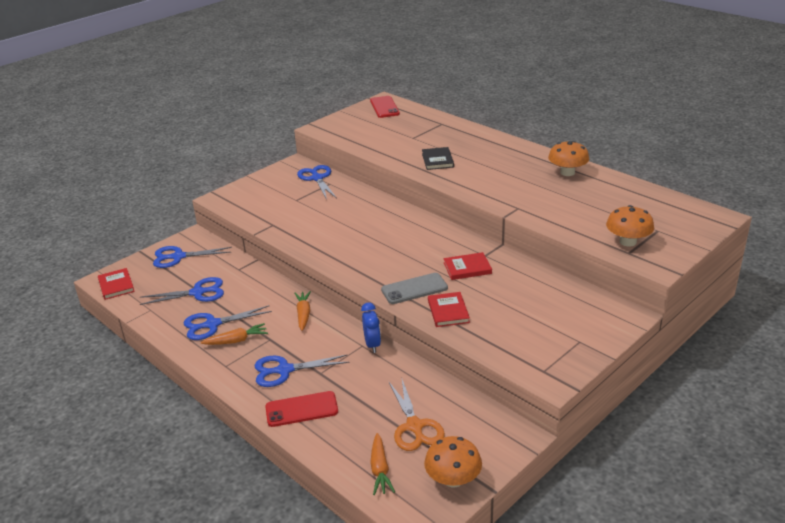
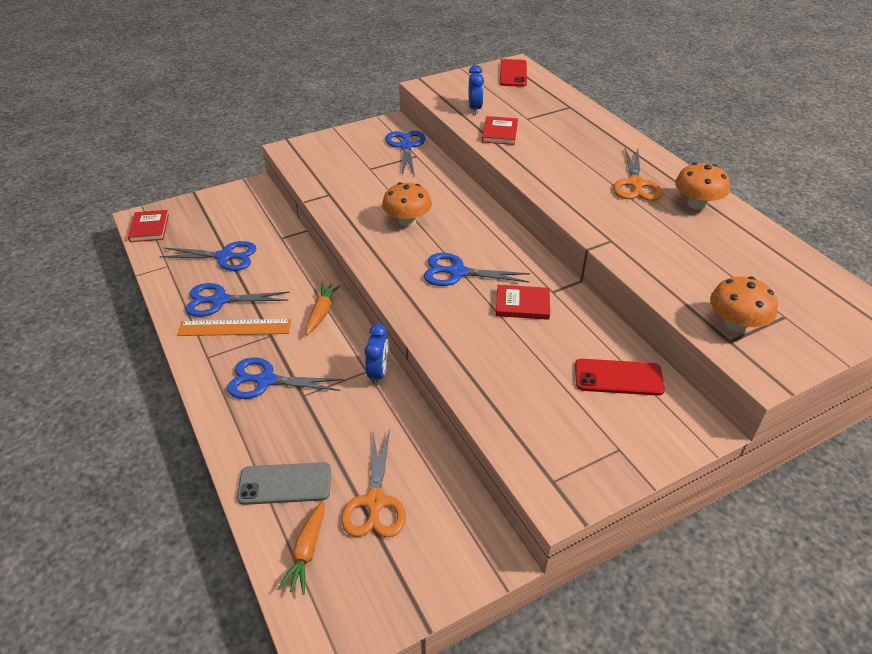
camera: 15 degrees right, 10 degrees up
blue scissors [153,246,232,268] -> blue scissors moved to [424,253,530,286]
orange carrot [201,323,268,345] -> orange ruler [177,319,291,336]
red phone [265,391,338,427] -> red phone moved to [575,359,665,396]
grey phone [381,273,448,304] -> grey phone moved to [237,462,331,505]
black book [422,147,454,170] -> none
orange mushroom [424,436,482,487] -> orange mushroom moved to [382,182,432,226]
red book [428,292,470,327] -> red book moved to [482,116,518,145]
none -> blue clock [469,65,484,115]
none -> orange scissors [613,149,662,201]

